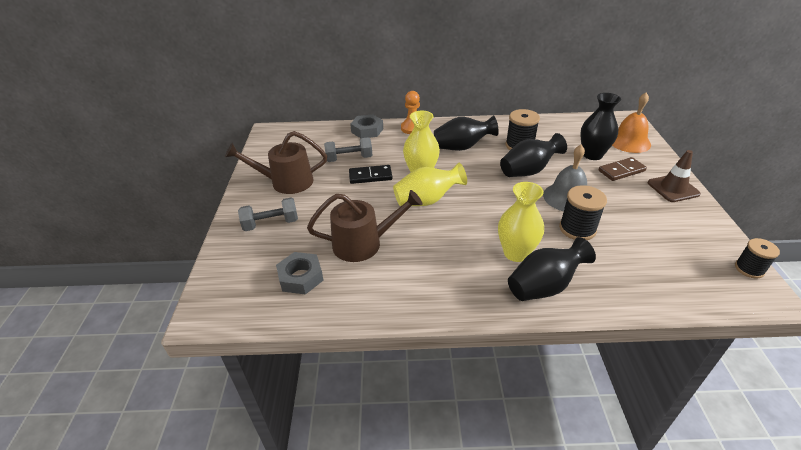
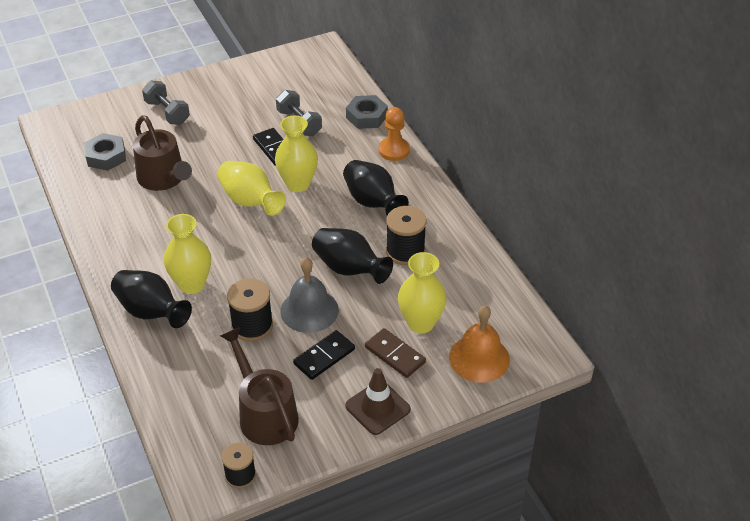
camera: 65 degrees right, 5 degrees up
brown watering can [225,131,327,194] -> brown watering can moved to [220,327,299,445]
black vase [580,93,621,160] -> yellow vase [398,252,447,333]
none -> black domino [293,330,355,380]

